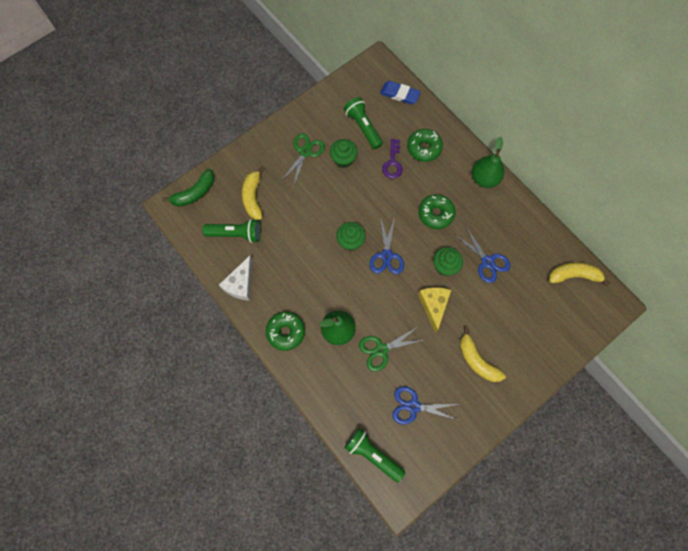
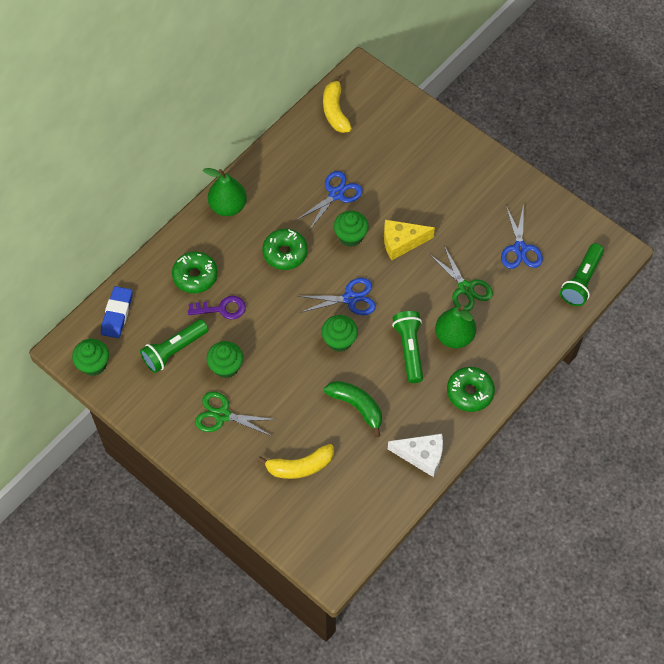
camera: 100 degrees left, 10 degrees down
green banana [162,169,214,207] -> green banana moved to [324,381,382,437]
green flashlight [202,219,261,243] -> green flashlight moved to [392,311,423,383]
yellow banana [460,328,506,382] -> none
none -> green cupcake [72,339,109,376]

